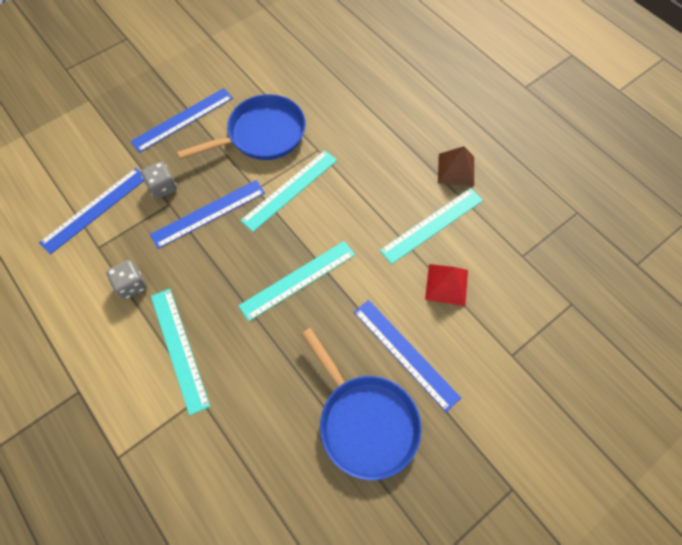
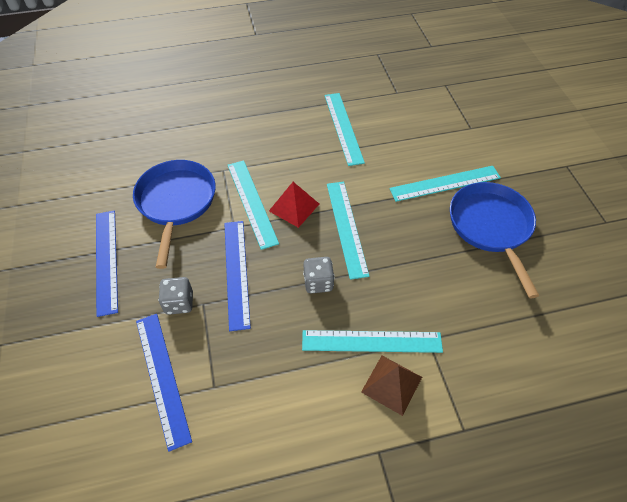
camera: 65 degrees left, 10 degrees down
grey dice [106,260,147,299] -> grey dice moved to [303,257,335,293]
blue pan [301,328,422,480] -> blue pan turned 90 degrees counterclockwise [450,182,540,298]
blue ruler [354,300,461,412] -> turquoise ruler [389,166,501,202]
red pyramid [425,264,468,306] -> red pyramid moved to [269,182,319,228]
brown pyramid [438,146,474,187] -> brown pyramid moved to [361,356,422,416]

